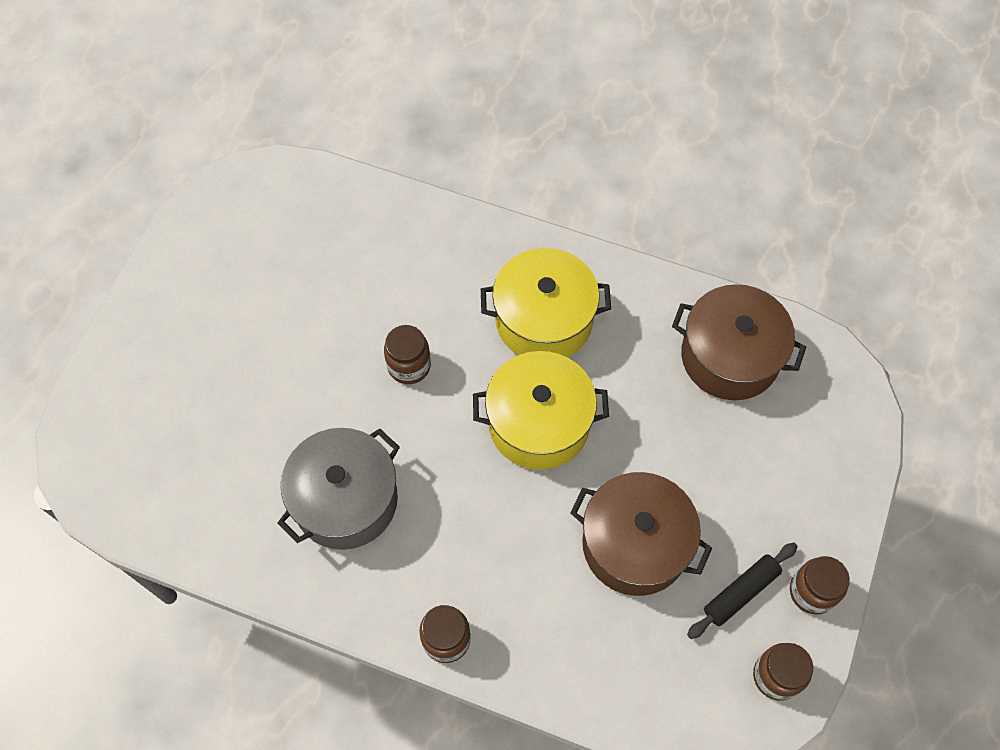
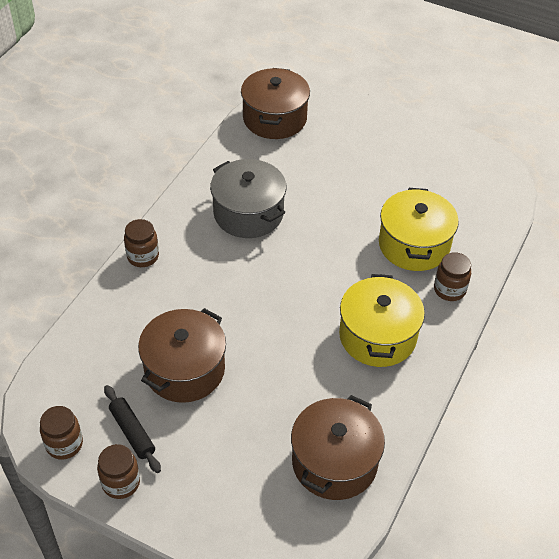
camera: 95 degrees right, 15 degrees down
brown jar [384,325,431,384] -> brown jar moved to [434,252,471,301]
yellow pot [473,351,609,470] -> yellow pot moved to [379,188,459,271]
none -> brown pot [241,68,310,139]

